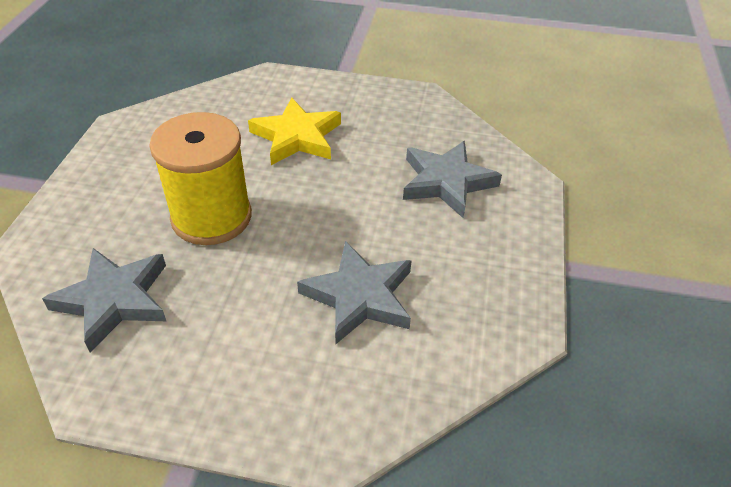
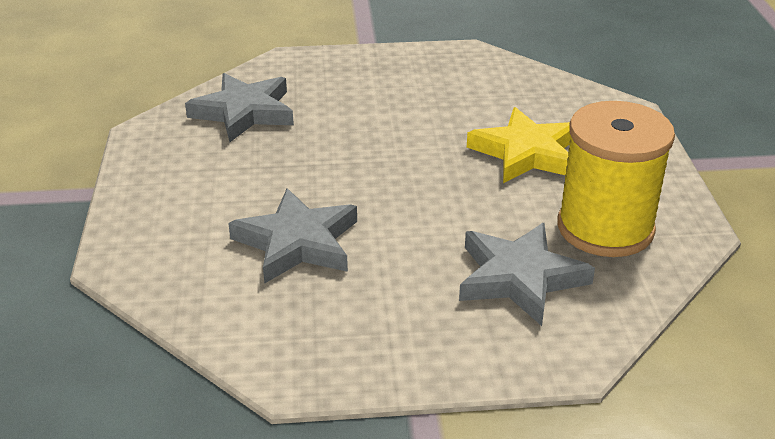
camera: 75 degrees right, 10 degrees down
yellow spool [149,112,252,245] -> yellow spool moved to [557,101,675,257]

